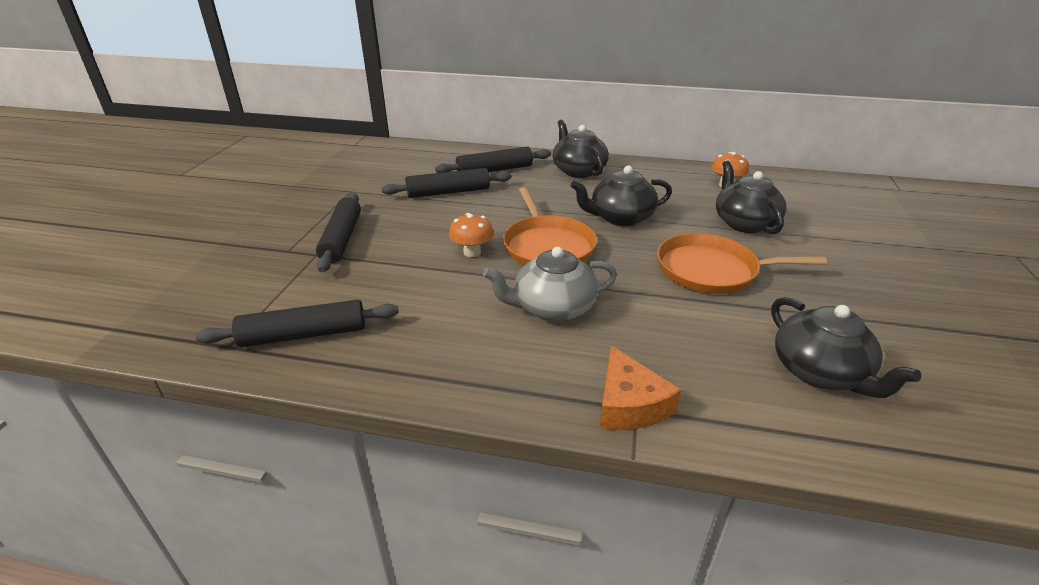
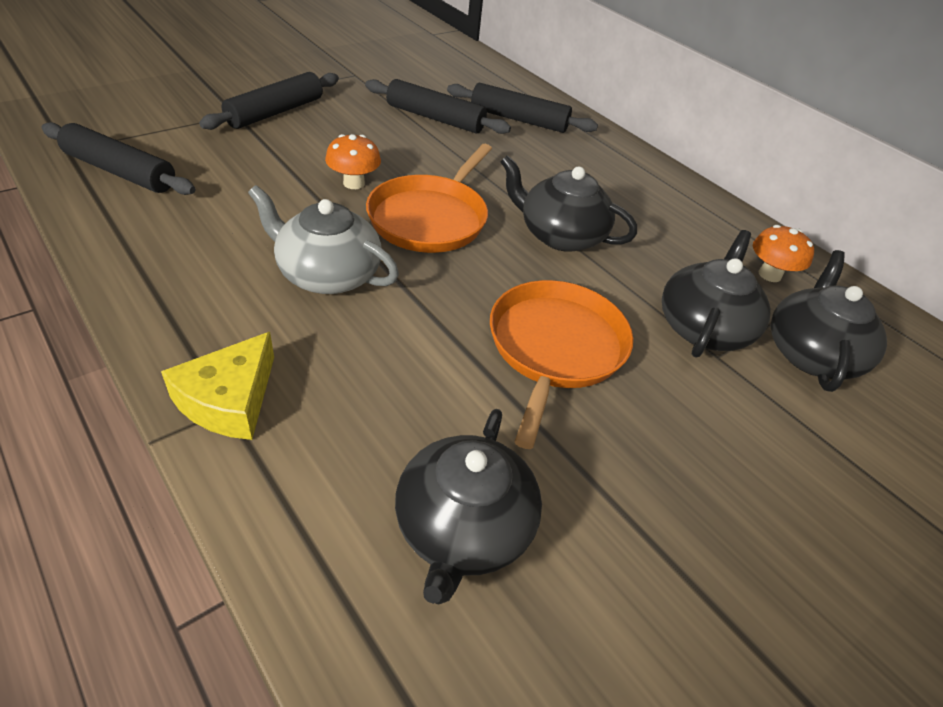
camera: 35 degrees right, 10 degrees up
black teapot [553,120,609,178] -> black teapot moved to [771,250,887,392]
orange cheese [599,345,681,430] -> yellow cheese [161,332,274,440]
orange pan [657,233,827,294] -> orange pan turned 60 degrees clockwise [490,280,633,449]

